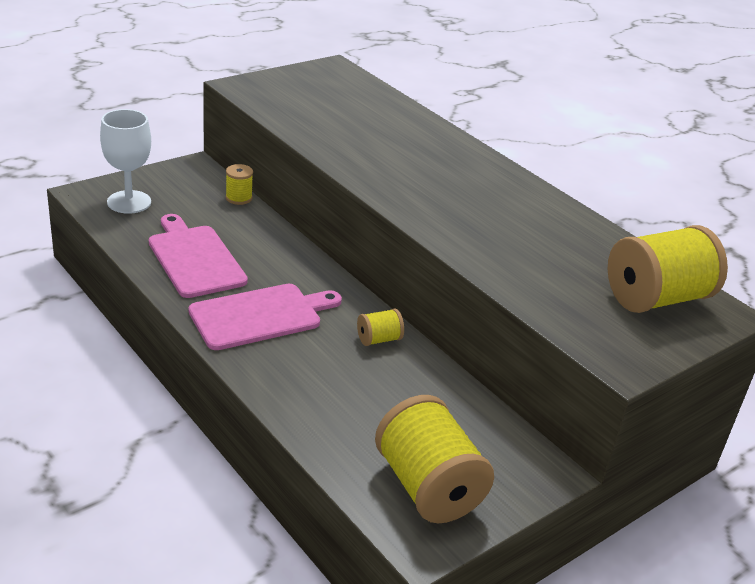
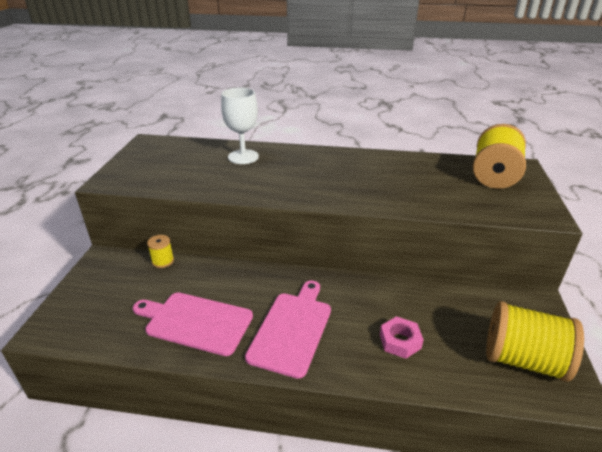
camera: 40 degrees left, 0 degrees up
white goblet [100,109,151,214] -> white goblet moved to [221,87,259,164]
yellow spool [357,308,404,346] -> none
none -> pink nut [380,316,424,359]

